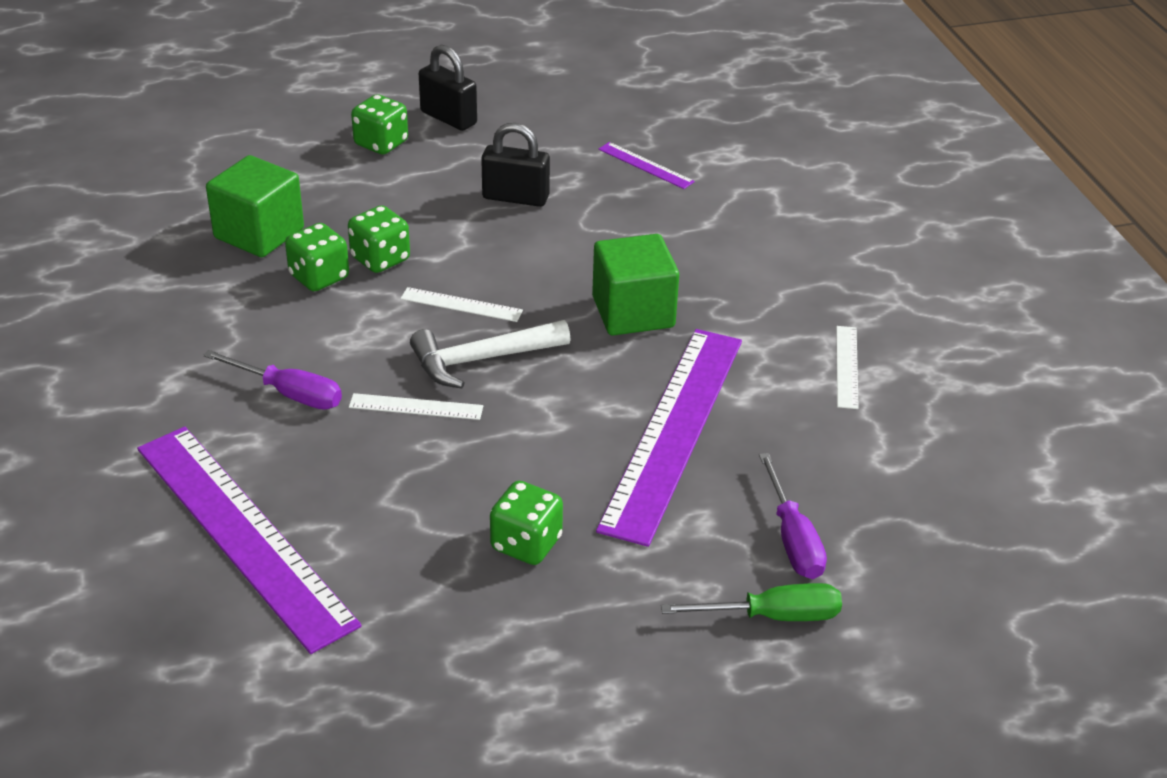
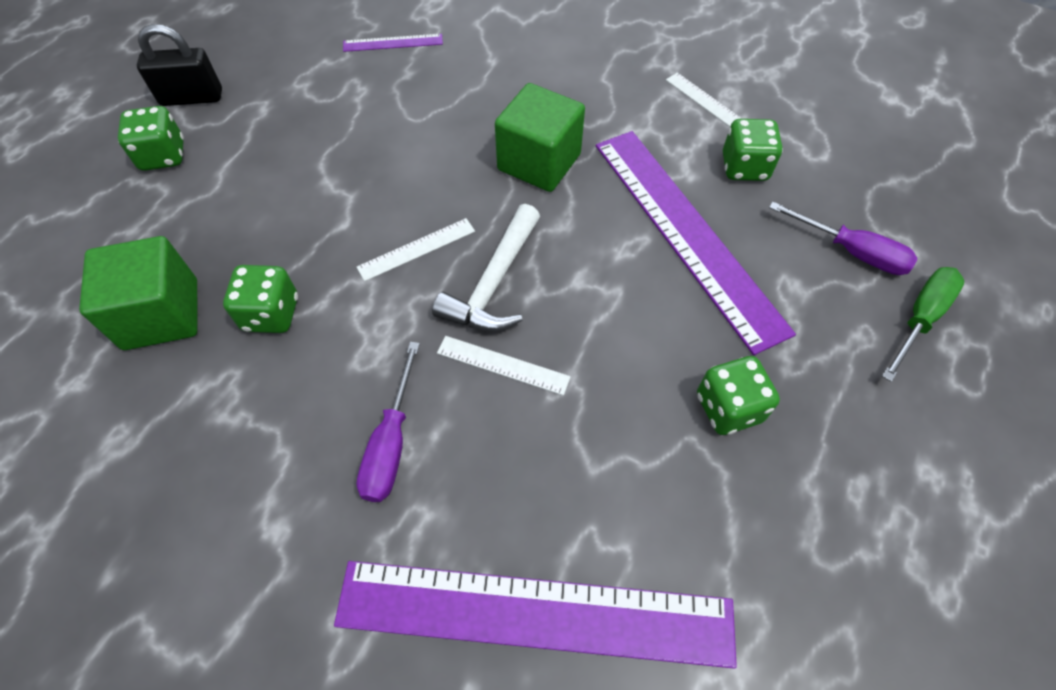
camera: 45 degrees left, 20 degrees up
purple screwdriver [203,350,342,410] -> purple screwdriver turned 120 degrees clockwise [356,342,420,502]
green dice [348,205,410,273] -> green dice moved to [723,119,783,181]
white ruler [349,393,483,420] -> white ruler turned 60 degrees clockwise [437,336,571,395]
black padlock [481,123,550,207] -> none

